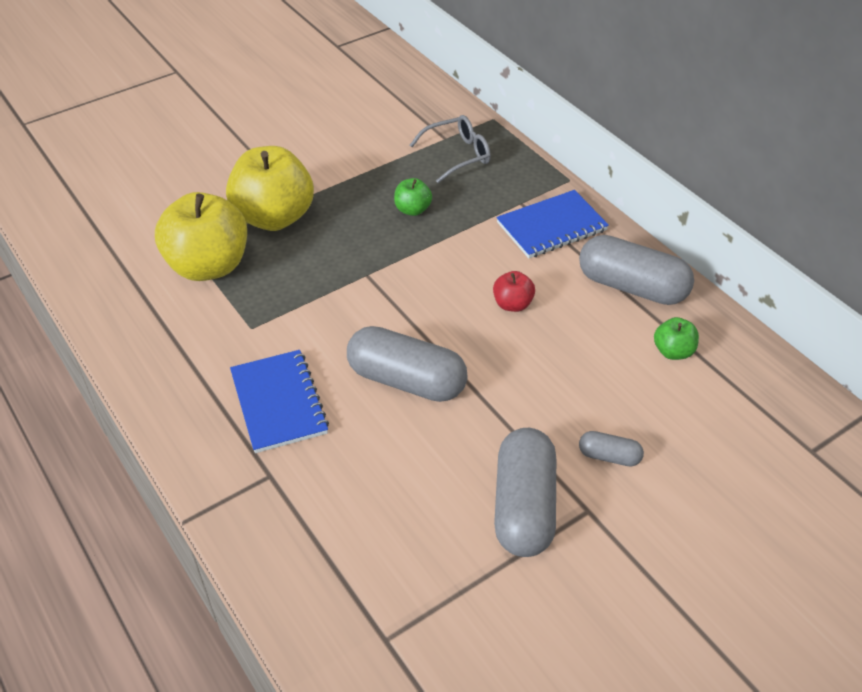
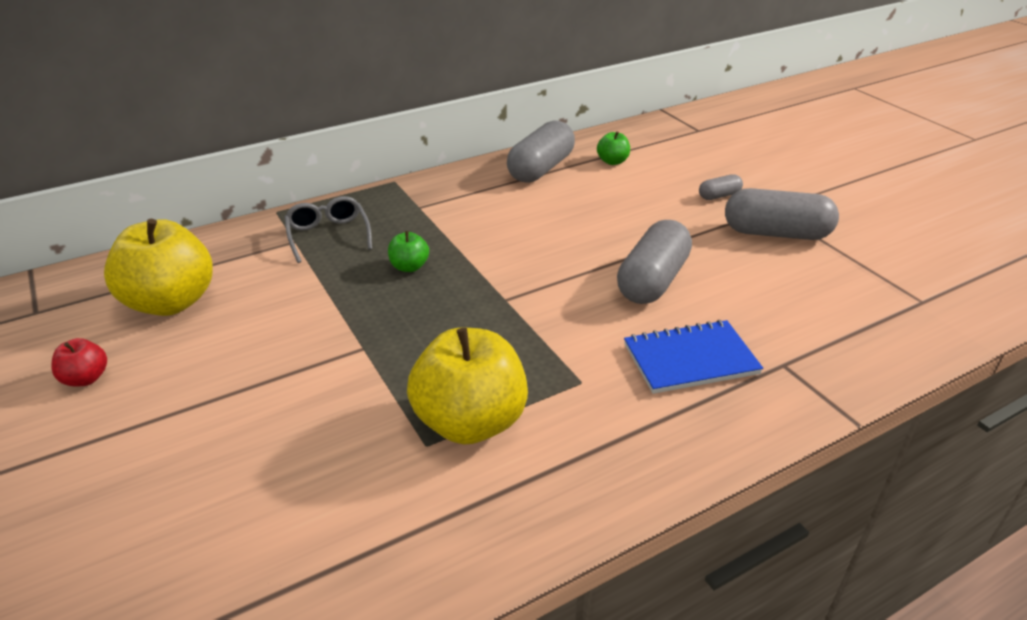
camera: 85 degrees left, 10 degrees down
yellow apple [226,146,314,231] -> yellow apple moved to [104,219,213,316]
red apple [493,271,535,312] -> red apple moved to [51,338,107,386]
blue notebook [496,190,609,258] -> none
grey capsule [579,431,644,467] -> grey capsule turned 45 degrees clockwise [699,174,743,200]

